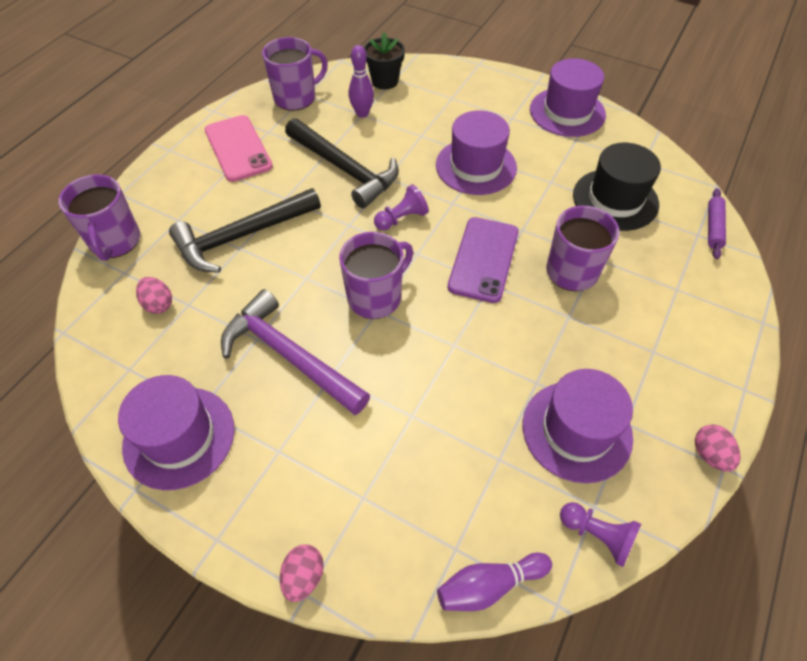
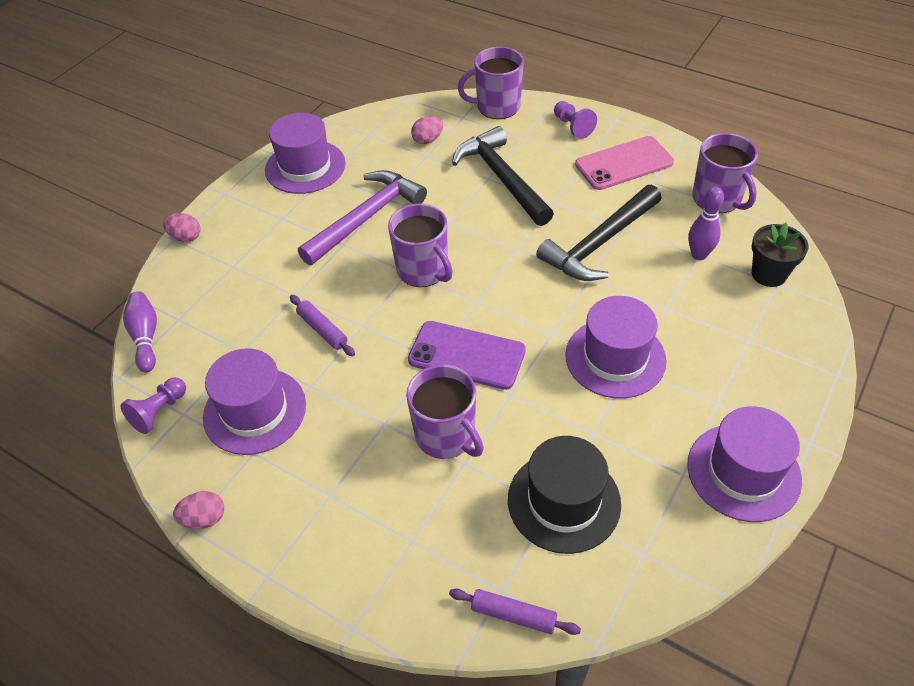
camera: 95 degrees right, 5 degrees down
purple pawn [374,185,429,230] -> purple pawn moved to [554,101,597,139]
none -> purple rolling pin [290,295,355,356]

